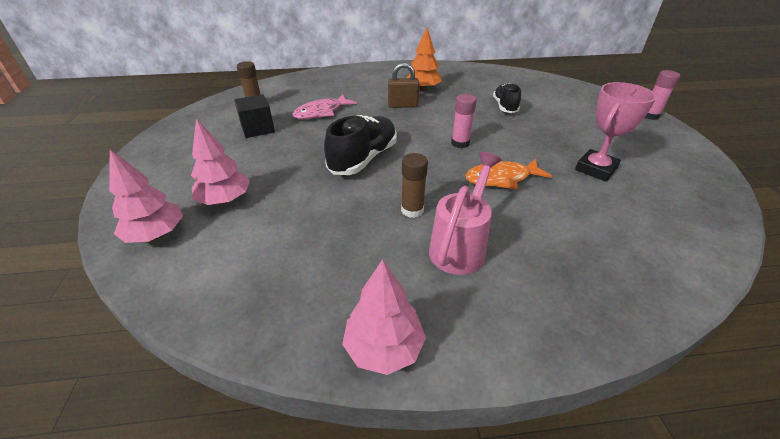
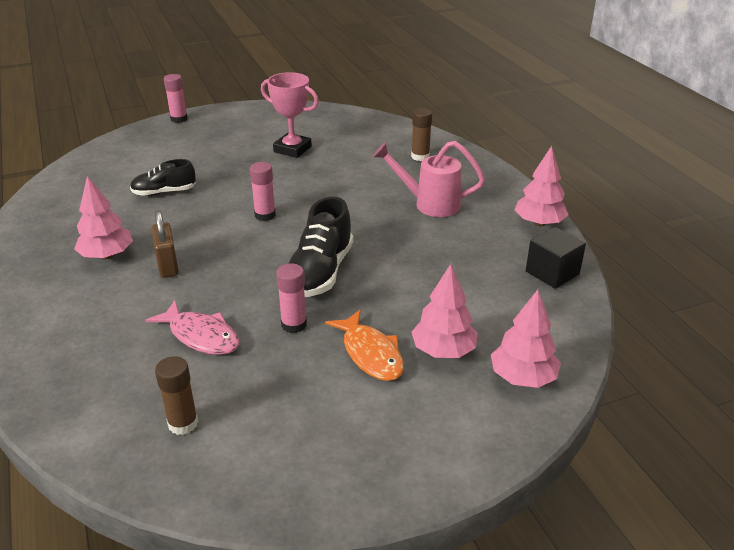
camera: 105 degrees left, 5 degrees down
black cube [234,94,275,138] -> black cube moved to [526,227,586,289]
black shoe [324,115,397,175] -> black shoe turned 90 degrees counterclockwise [288,197,353,297]
brown glue stick [401,153,428,218] -> brown glue stick moved to [411,108,432,161]
orange tree [406,27,442,91] -> pink tree [74,176,133,260]
orange fish [465,159,552,190] -> orange fish moved to [325,310,404,381]
none -> pink glue stick [276,263,307,333]

